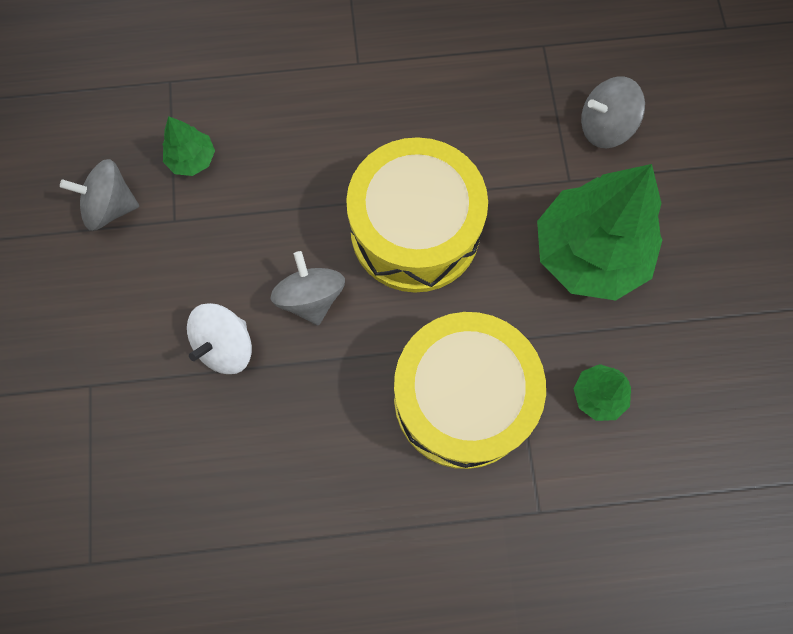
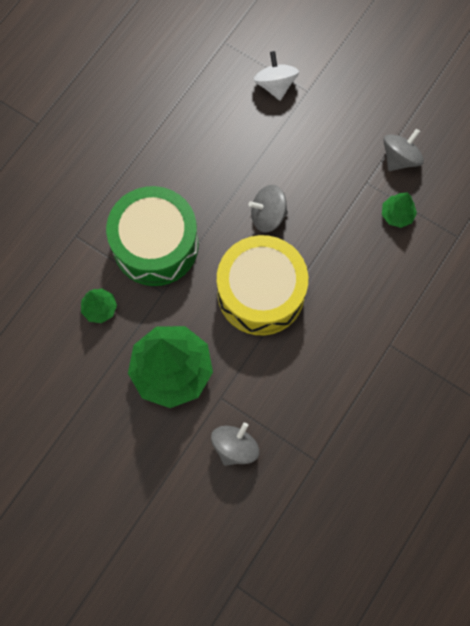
camera: 130 degrees right, 0 degrees up
white spinning top [187,303,252,374] -> white spinning top moved to [254,51,299,101]
grey spinning top [270,251,345,326] -> grey spinning top turned 150 degrees clockwise [248,185,288,232]
yellow drum [394,312,546,469] -> green drum [106,186,199,286]

